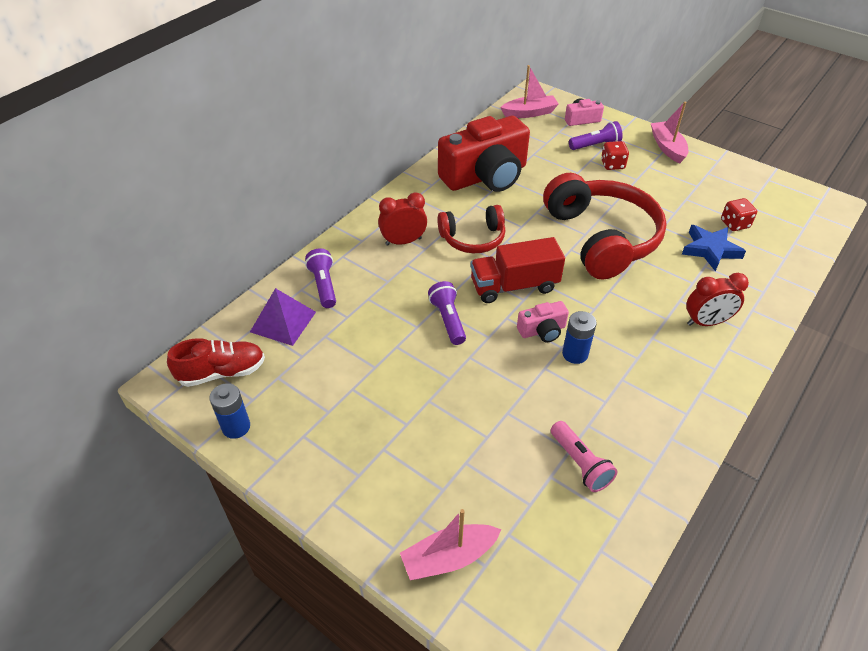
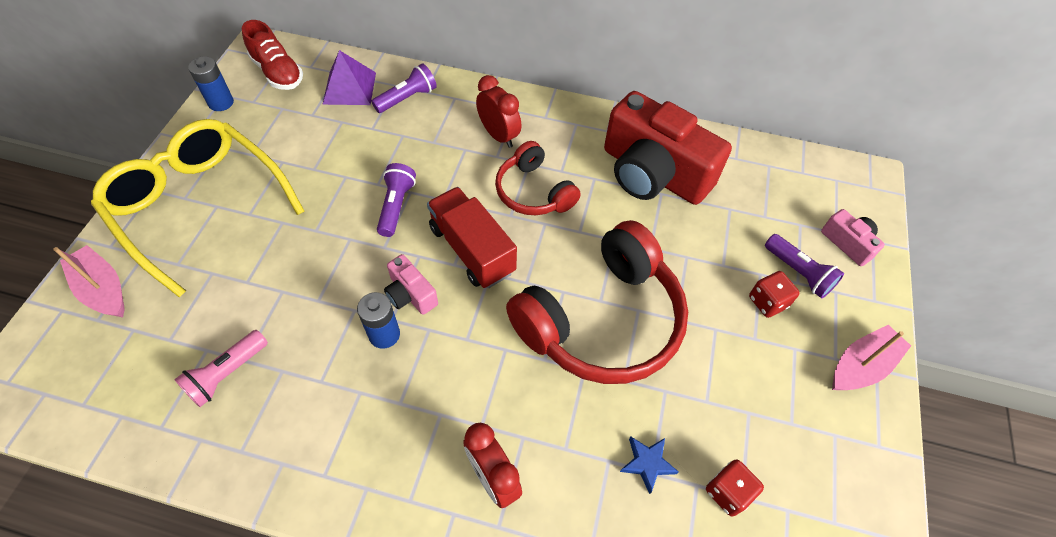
camera: 65 degrees right, 10 degrees up
purple flashlight [428,281,466,345] -> purple flashlight turned 45 degrees counterclockwise [377,163,416,237]
pink boat [500,65,559,118] -> none
blue star [682,225,746,272] -> blue star [620,436,679,494], size x0.63
none -> yellow glasses [91,119,305,297]

